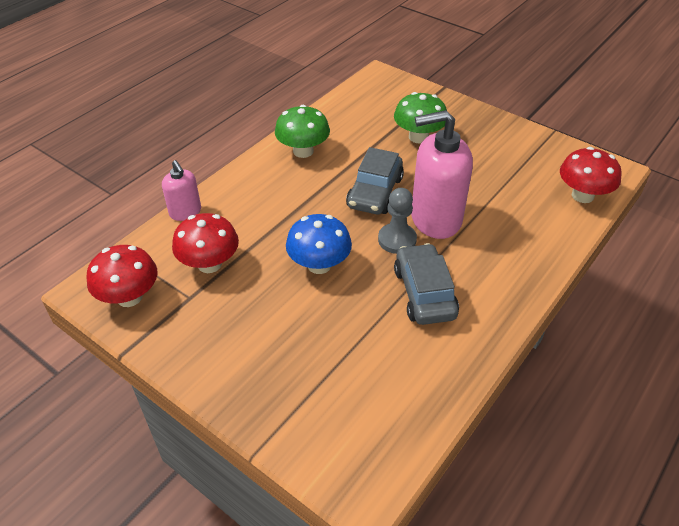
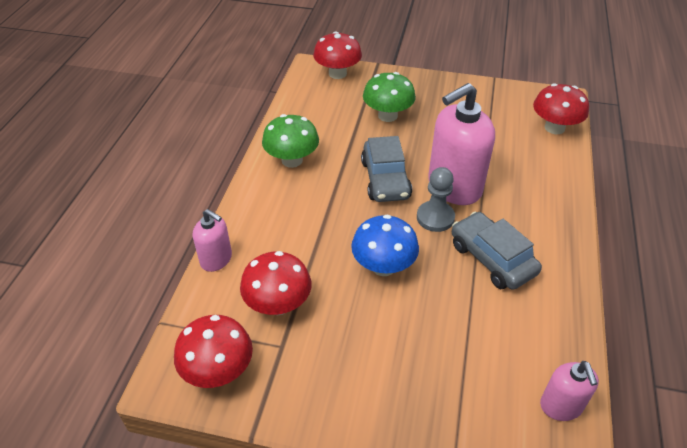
camera: 25 degrees left, 0 degrees up
none -> red mushroom [313,31,362,79]
none -> pink soap dispenser [540,361,599,421]

